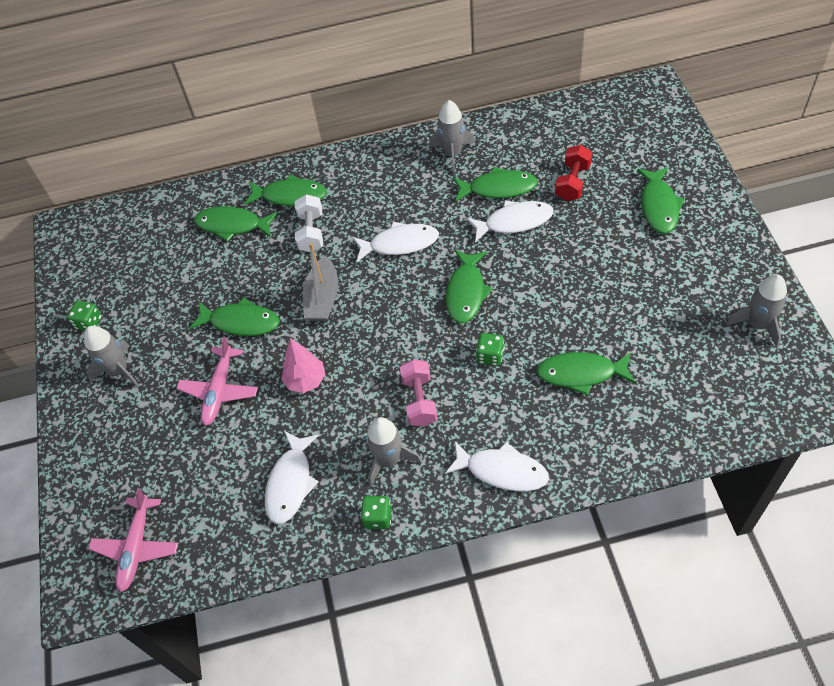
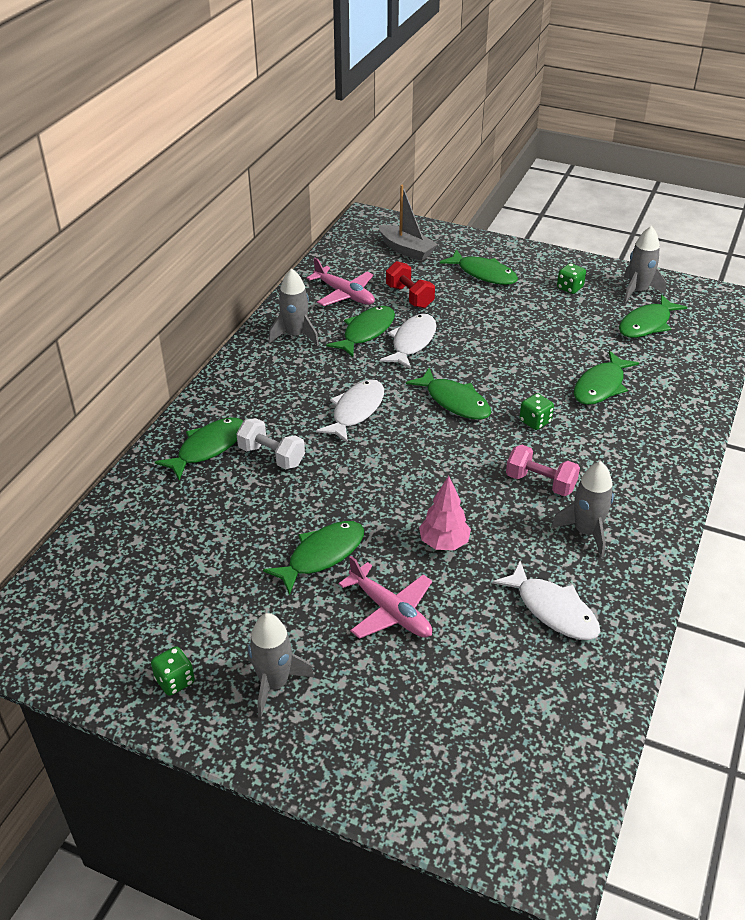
camera: 60 degrees left, 15 degrees down
pink plane [88,488,178,592] -> pink plane moved to [307,257,375,306]
green fish [194,206,278,242] -> green fish moved to [619,294,688,338]
grey boat [303,243,338,321] -> grey boat moved to [379,185,438,261]
green dice [361,496,391,529] -> green dice moved to [557,263,586,294]
white fish [445,441,549,491] -> none

